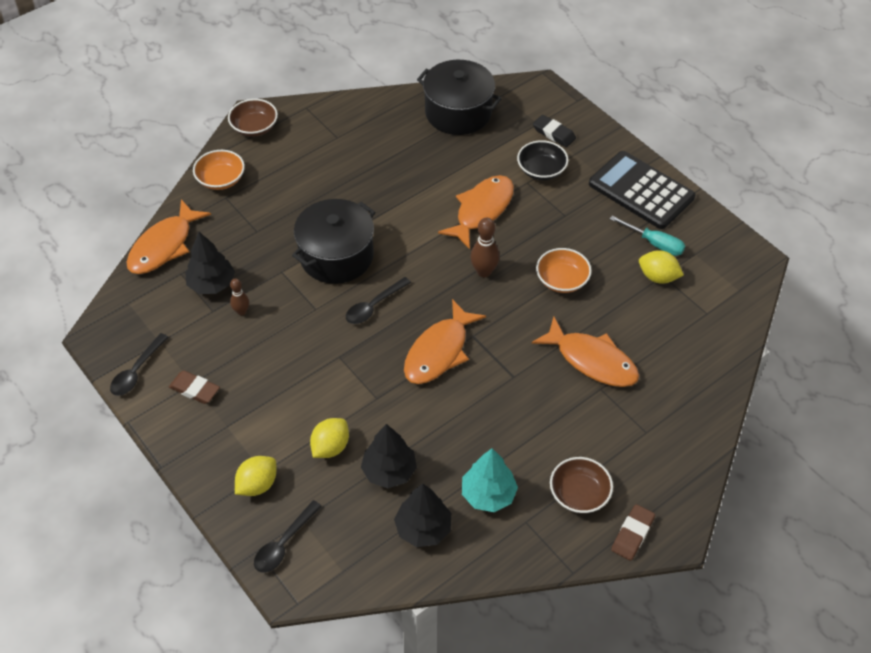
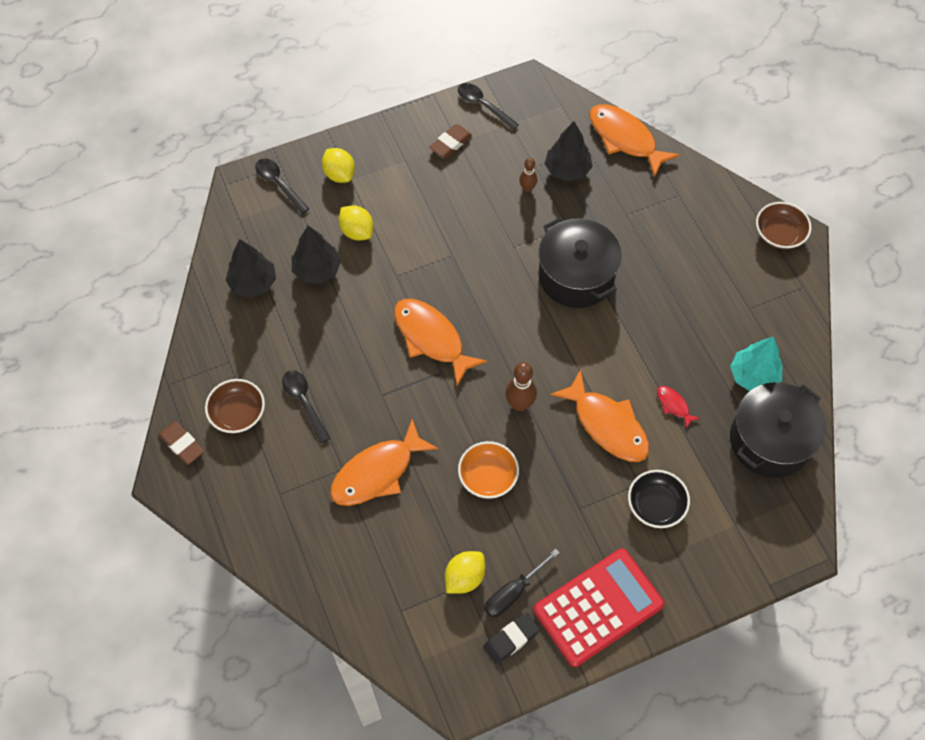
camera: 105 degrees right, 10 degrees up
orange bowl [193,150,245,190] -> none
black spoon [346,277,411,324] -> black spoon moved to [282,370,331,443]
turquoise tree [462,448,518,512] -> turquoise tree moved to [730,337,782,391]
black eraser [533,115,576,147] -> black eraser moved to [483,613,540,664]
black calculator [589,151,695,229] -> red calculator [534,549,664,667]
turquoise screwdriver [610,216,685,256] -> black screwdriver [485,549,560,617]
none -> red fish [657,386,700,429]

